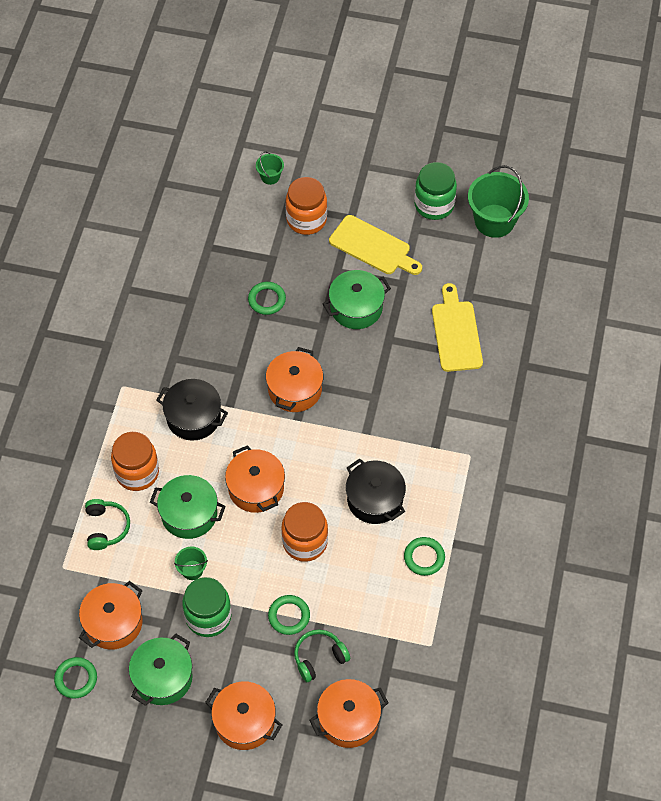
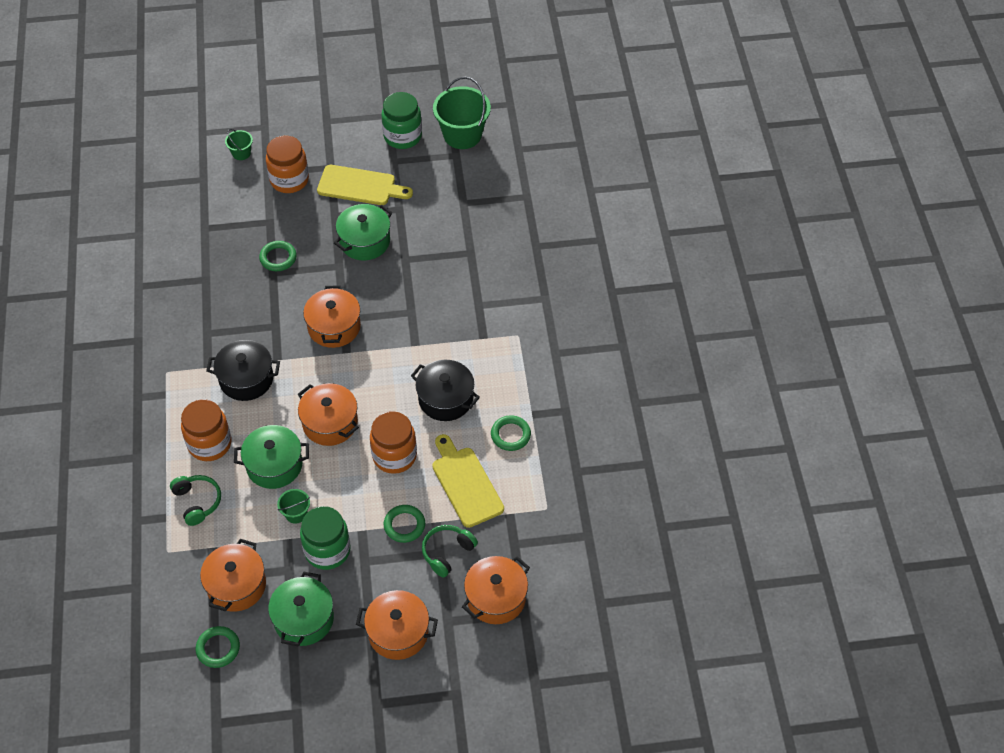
camera: 20 degrees left, 5 degrees down
yellow cutting board [432,283,483,372] -> yellow cutting board moved to [432,434,504,528]

